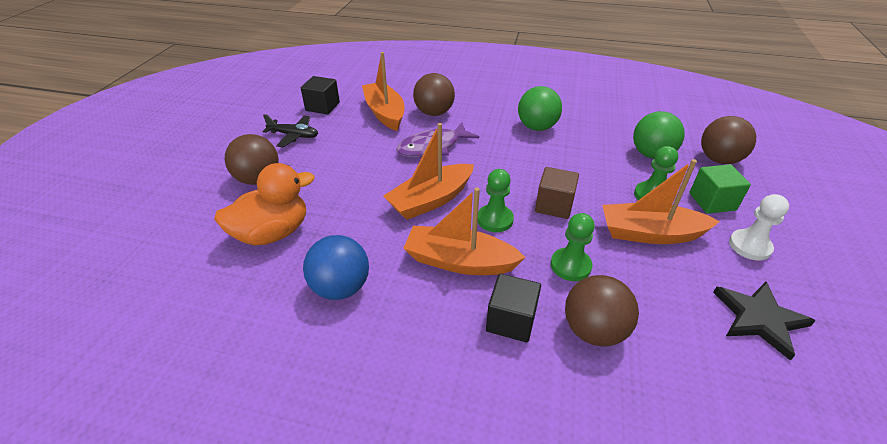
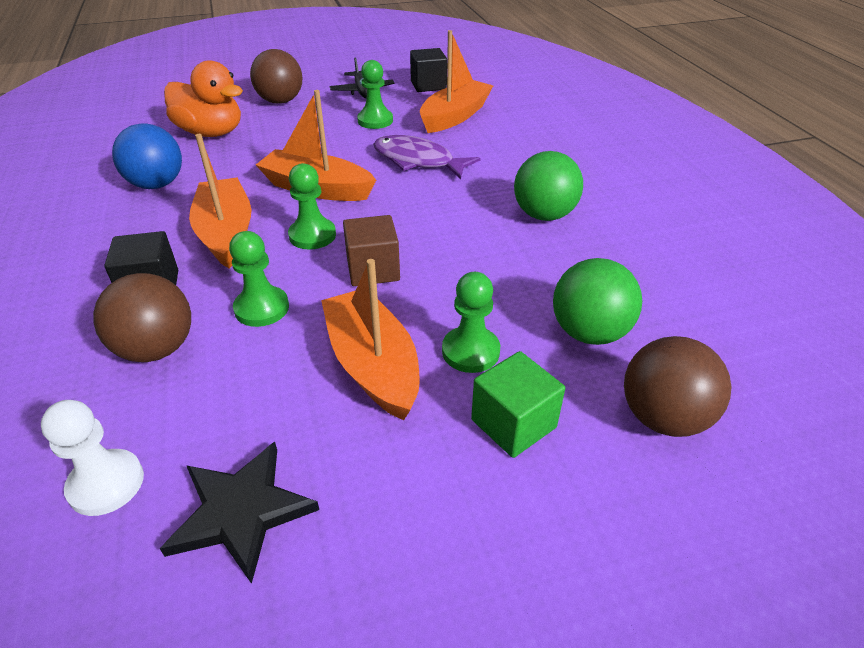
camera: 60 degrees right, 0 degrees up
brown ball [413,73,455,116] -> none
white pawn [729,194,789,261] -> white pawn moved to [41,400,144,516]
none -> green pawn [357,60,393,129]

